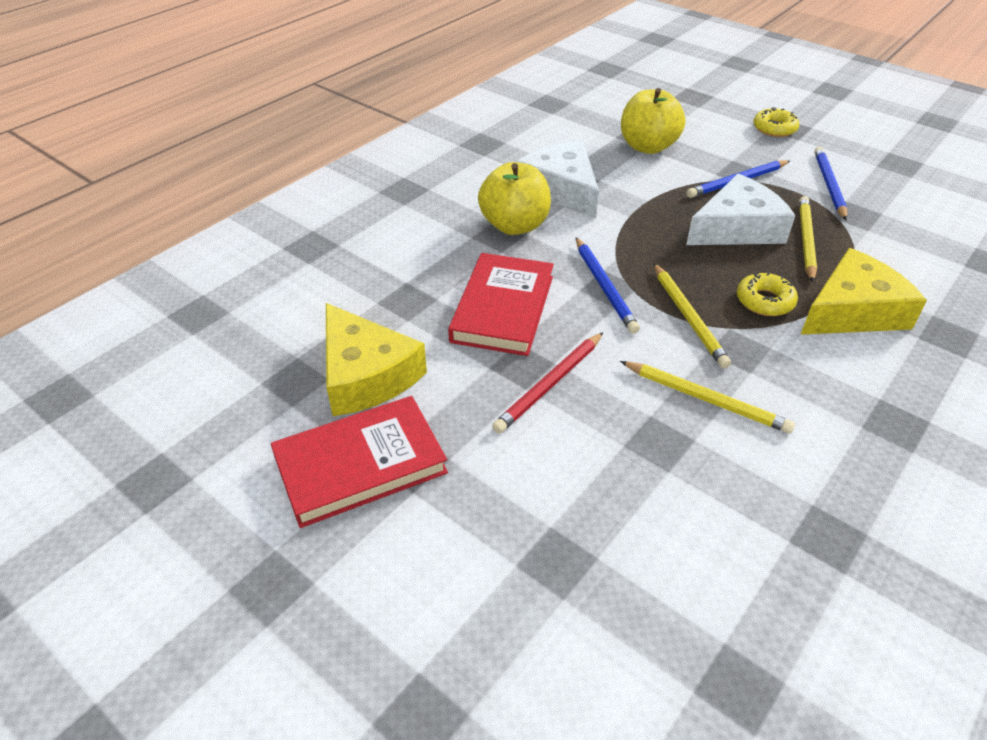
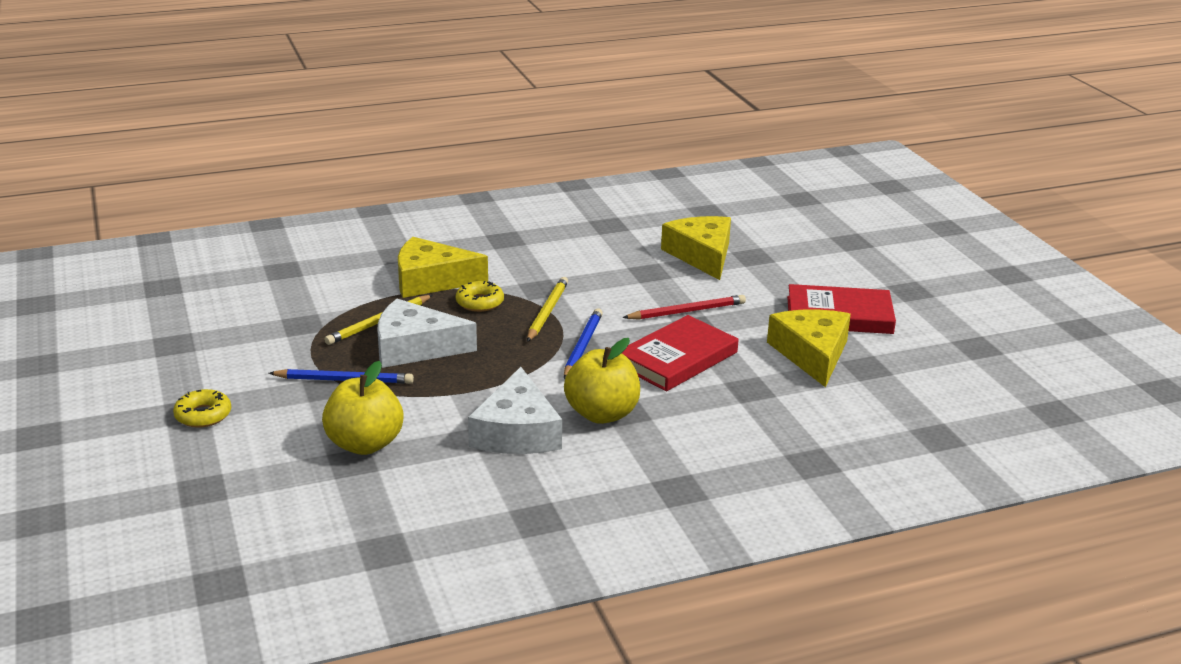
camera: 150 degrees left, 15 degrees down
yellow pencil [620,361,795,433] -> none
blue pencil [814,147,847,220] -> none
none -> yellow cheese [661,216,731,280]

